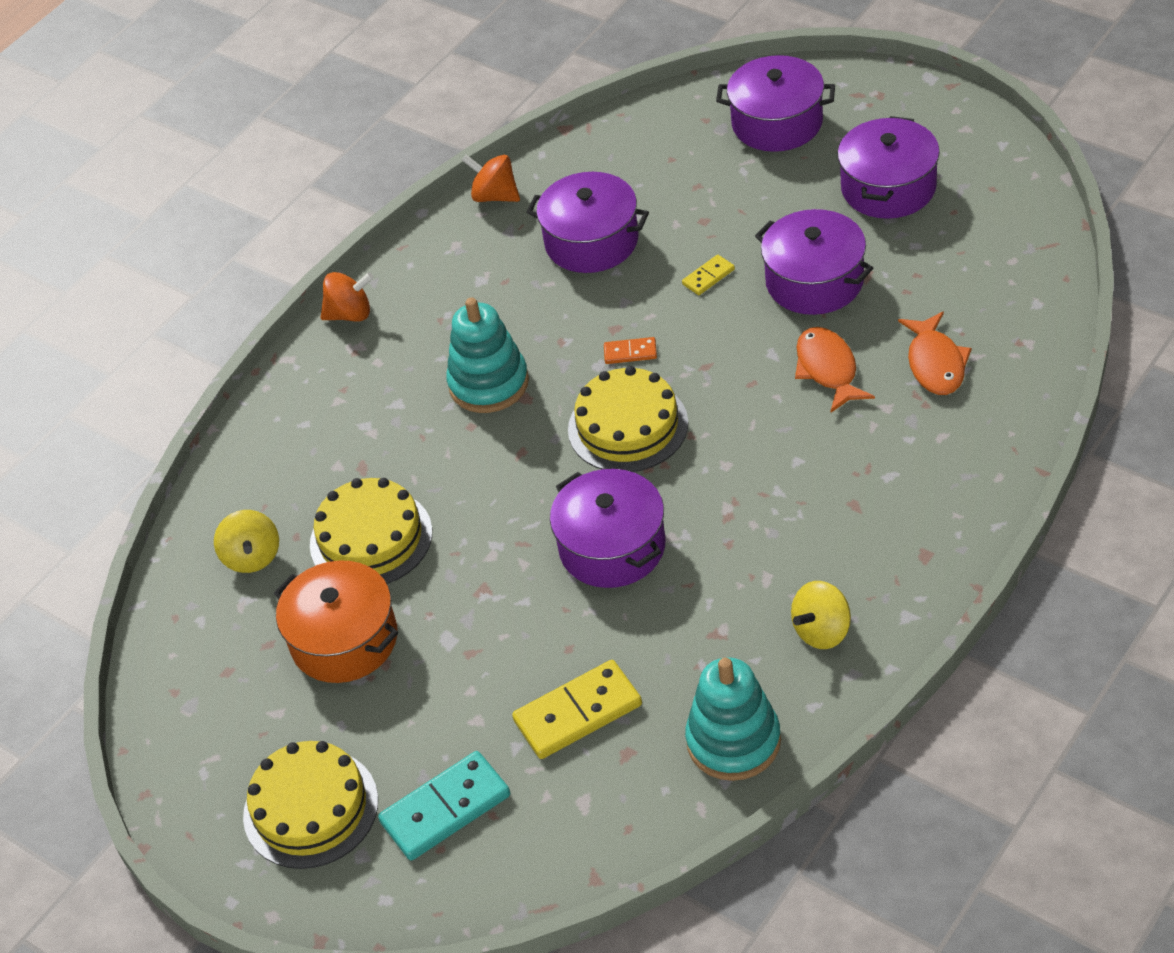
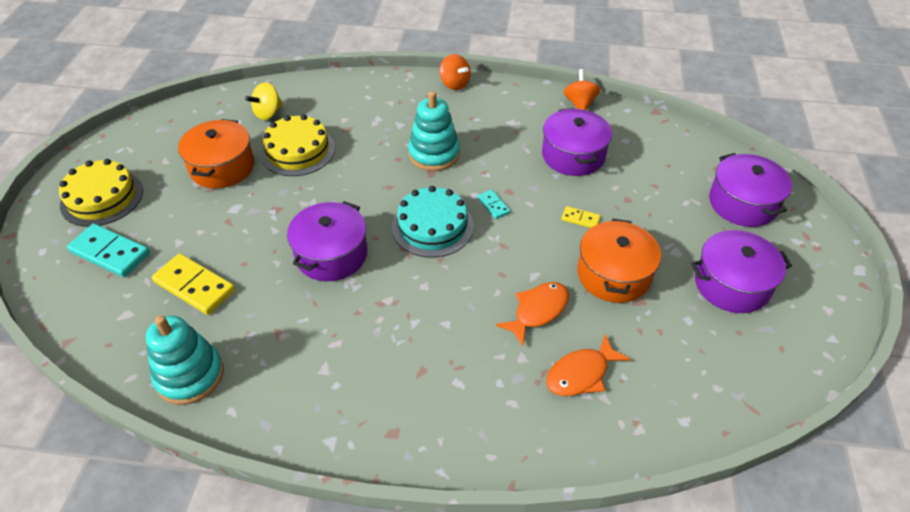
camera: 55 degrees right, 0 degrees up
yellow cake [568,366,688,472] -> turquoise cake [392,186,474,258]
orange domino [604,337,657,364] -> turquoise domino [478,190,510,219]
purple pot [755,209,873,315] -> orange pot [578,219,661,303]
yellow spinning top [791,581,851,649] -> none

